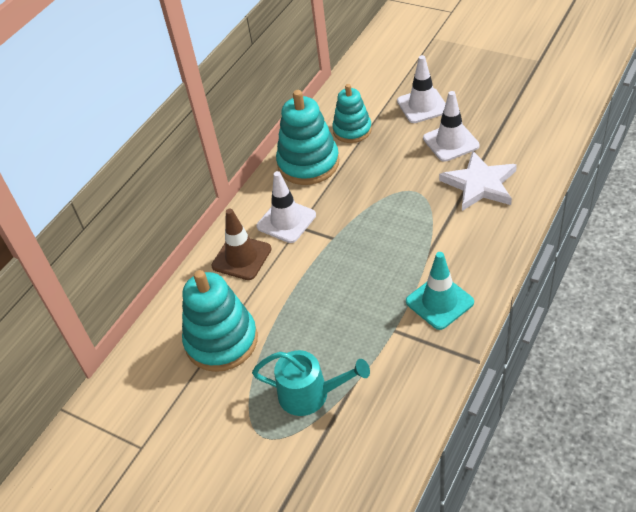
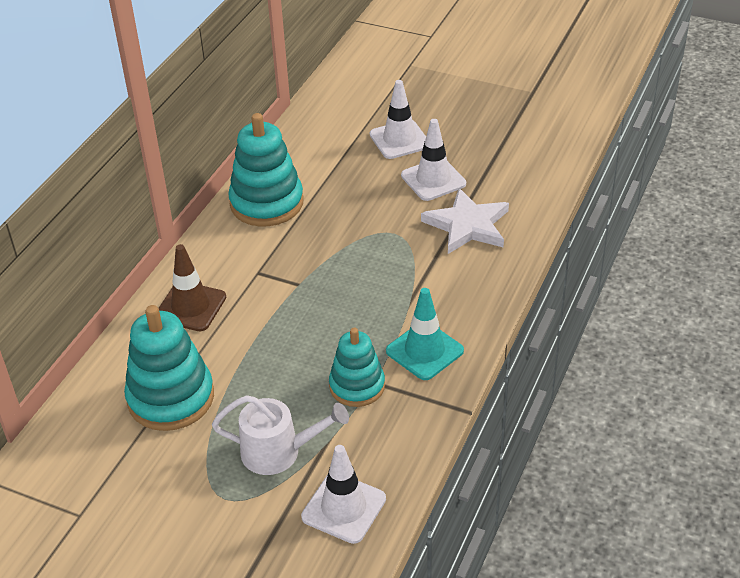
camera: 10 degrees left, 5 degrees down
turquoise watering can [252,350,370,416] -> white watering can [212,395,349,475]
white traffic cone [257,171,316,243] -> white traffic cone moved to [301,445,386,544]
turquoise stacking toy [332,84,372,143] -> turquoise stacking toy moved to [329,328,385,407]

